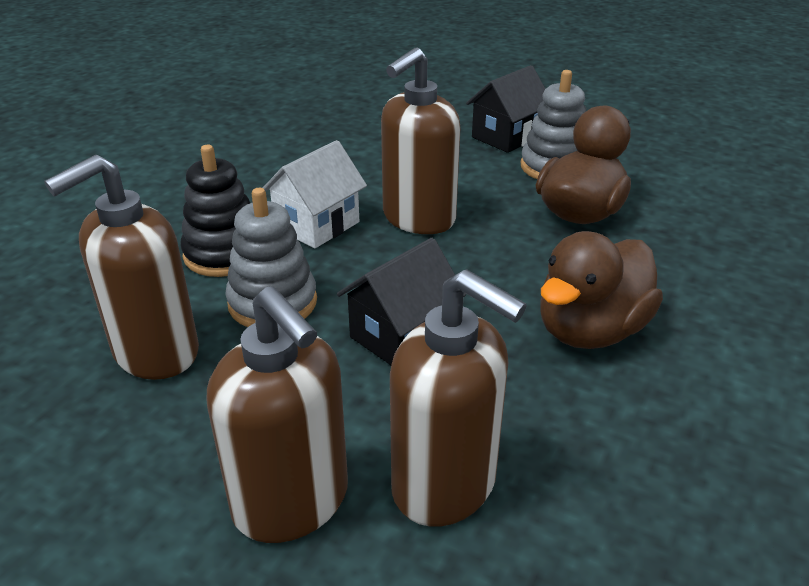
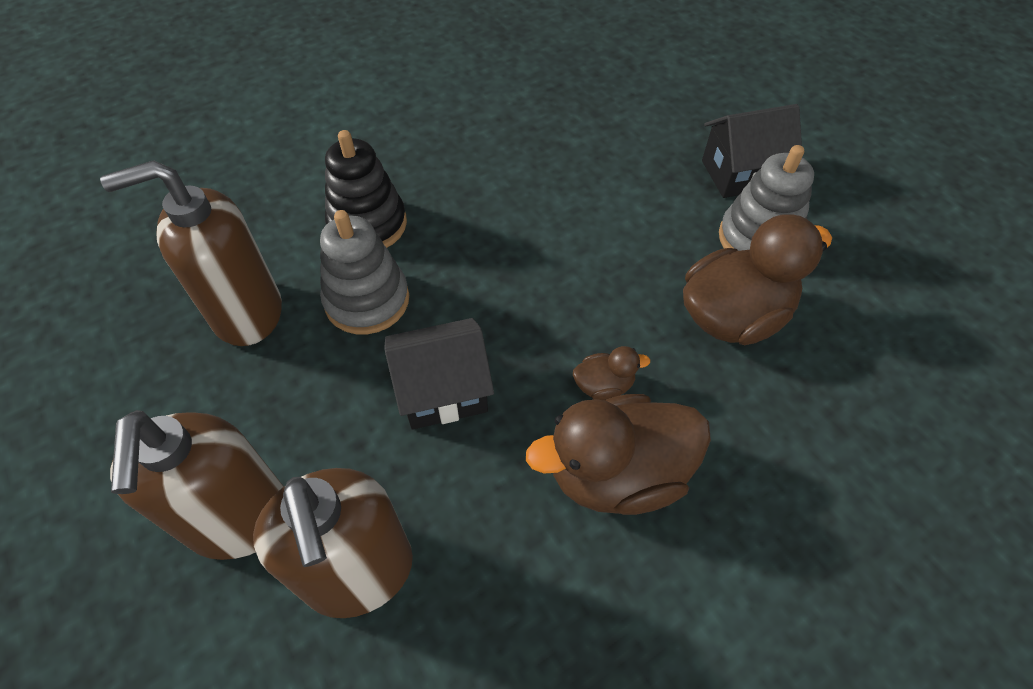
camera: 30 degrees right, 20 degrees up
white house [263,140,367,248] -> none
brown soap dispenser [381,47,460,234] -> none
none -> brown duck [573,346,650,400]

